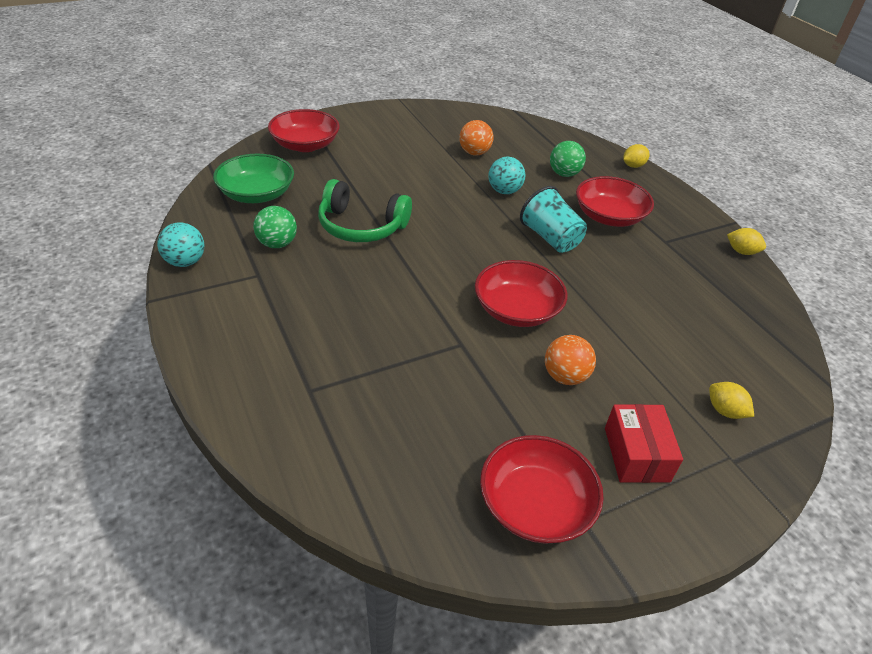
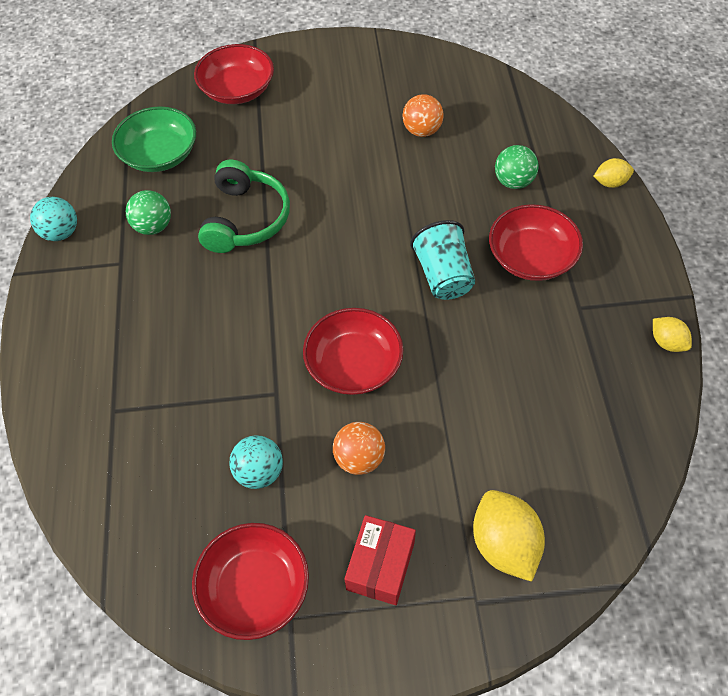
camera: 25 degrees right, 15 degrees up
green headphones [318,179,412,242] -> green headphones turned 120 degrees counterclockwise [198,160,290,253]
turquoise ball [489,157,525,194] -> turquoise ball moved to [229,435,283,489]
yellow lemon [709,382,754,419] -> yellow lemon [473,490,545,582], size x1.81

